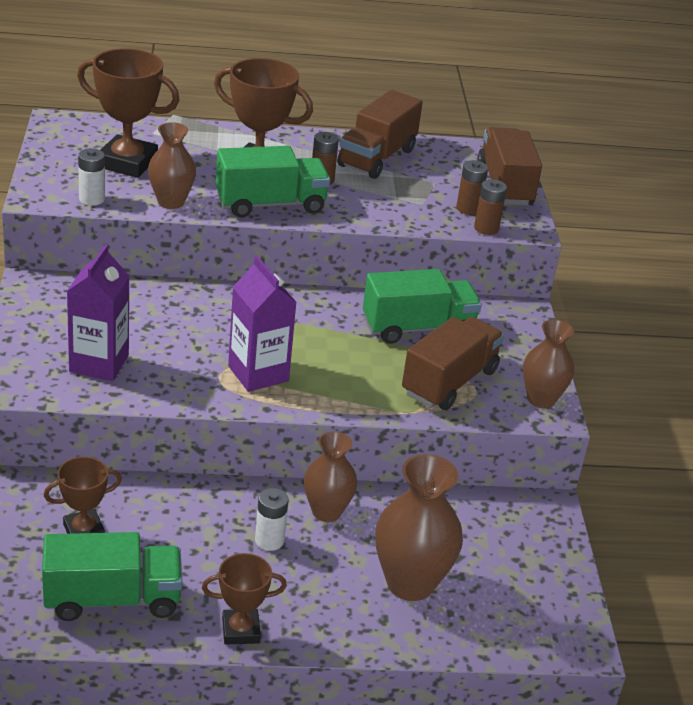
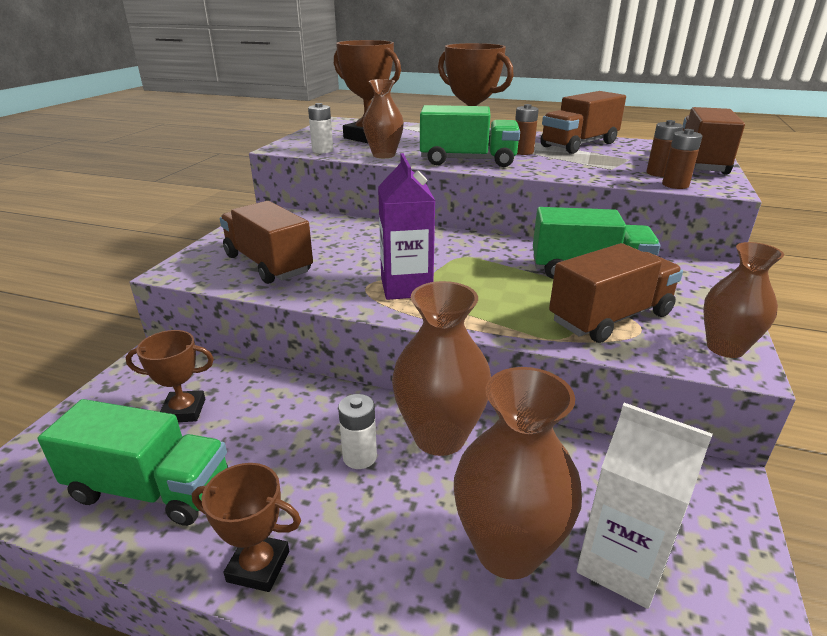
camera: 25 degrees right, 5 degrees down
purple carton [67,244,130,381] -> brown truck [220,201,313,284]
brown vase [304,431,357,522] -> brown vase [392,281,491,456], size x1.54
none -> white carton [577,403,712,609]

